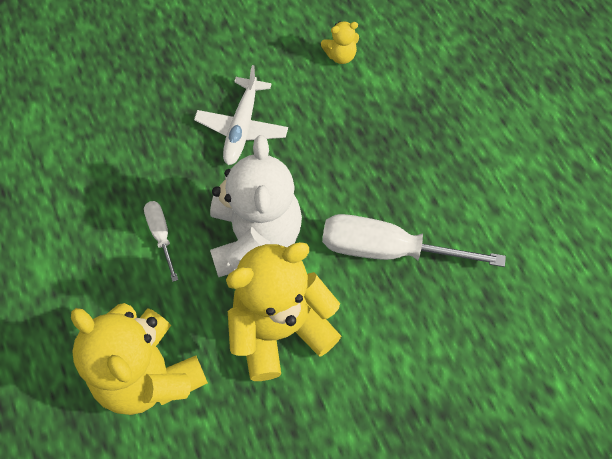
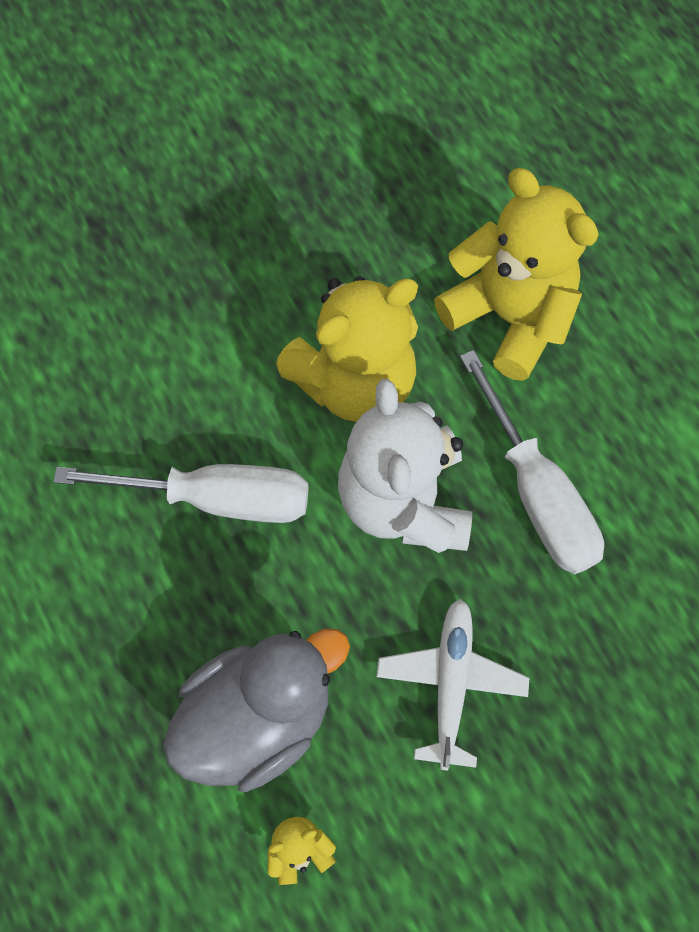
camera: 175 degrees right, 5 degrees up
white screwdriver [144,201,178,282] -> white screwdriver [460,350,604,574], size x1.99
none -> grey duck [163,629,350,792]

